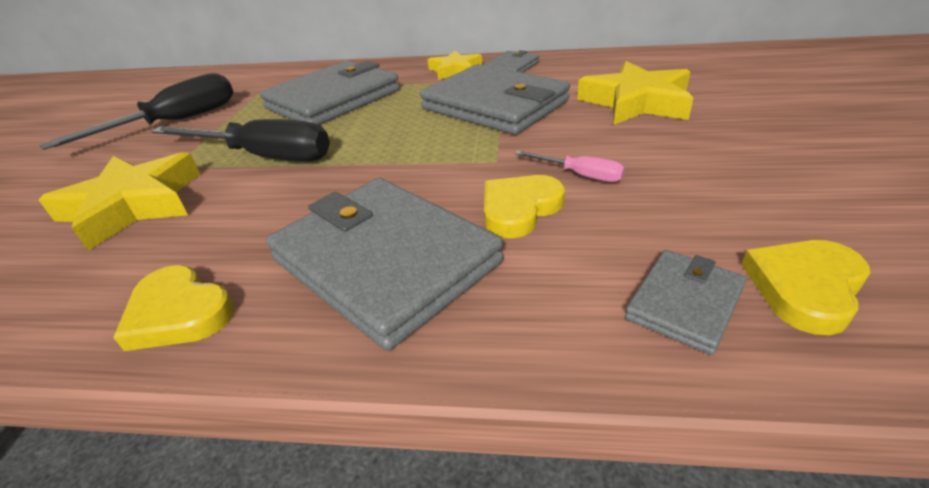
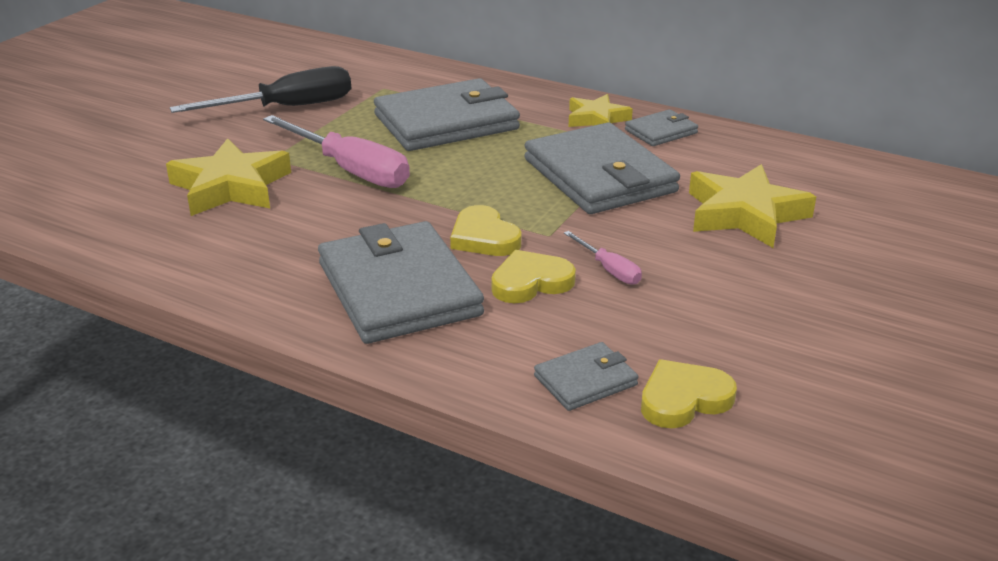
camera: 20 degrees right, 5 degrees down
yellow heart [113,265,234,351] -> yellow heart moved to [450,205,521,256]
black screwdriver [151,119,330,161] -> pink screwdriver [263,115,410,188]

